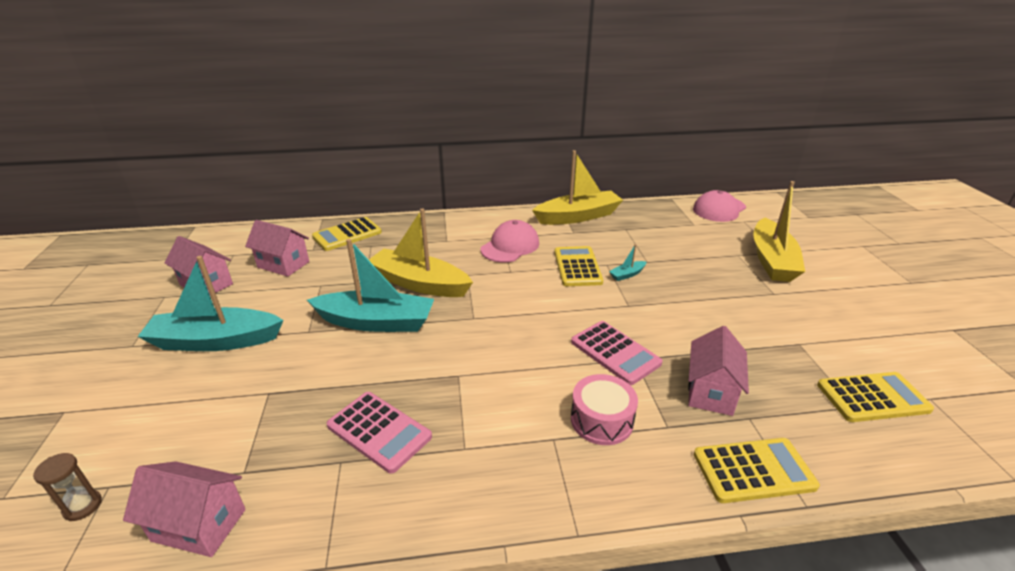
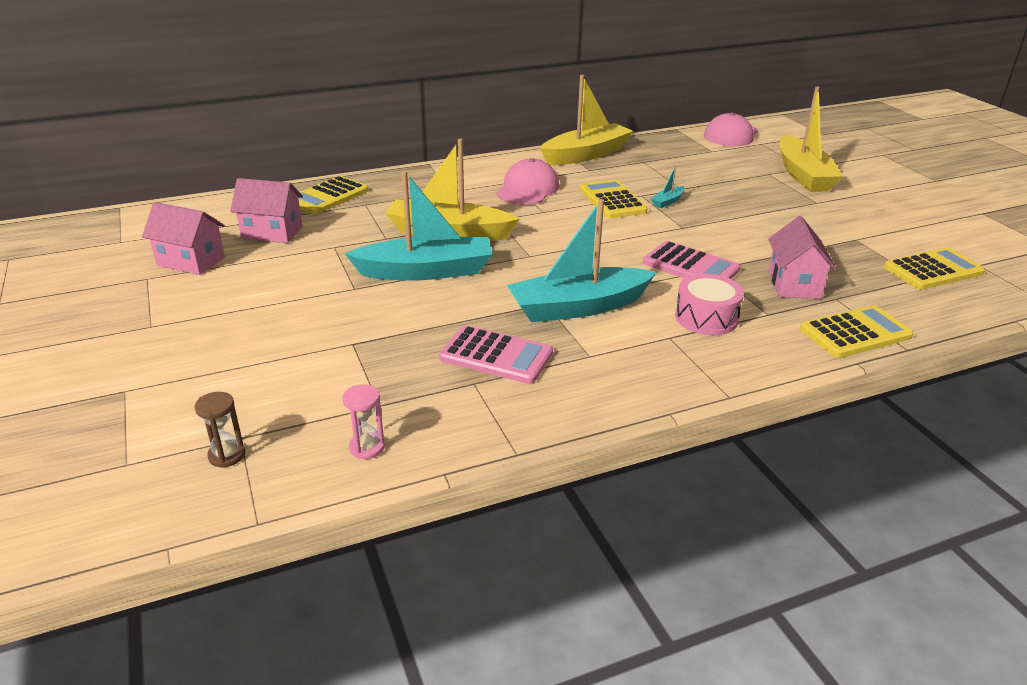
camera: 15 degrees left, 0 degrees up
pink house [123,461,246,557] -> pink hourglass [342,384,385,459]
turquoise boat [137,256,284,351] -> turquoise boat moved to [507,199,656,322]

